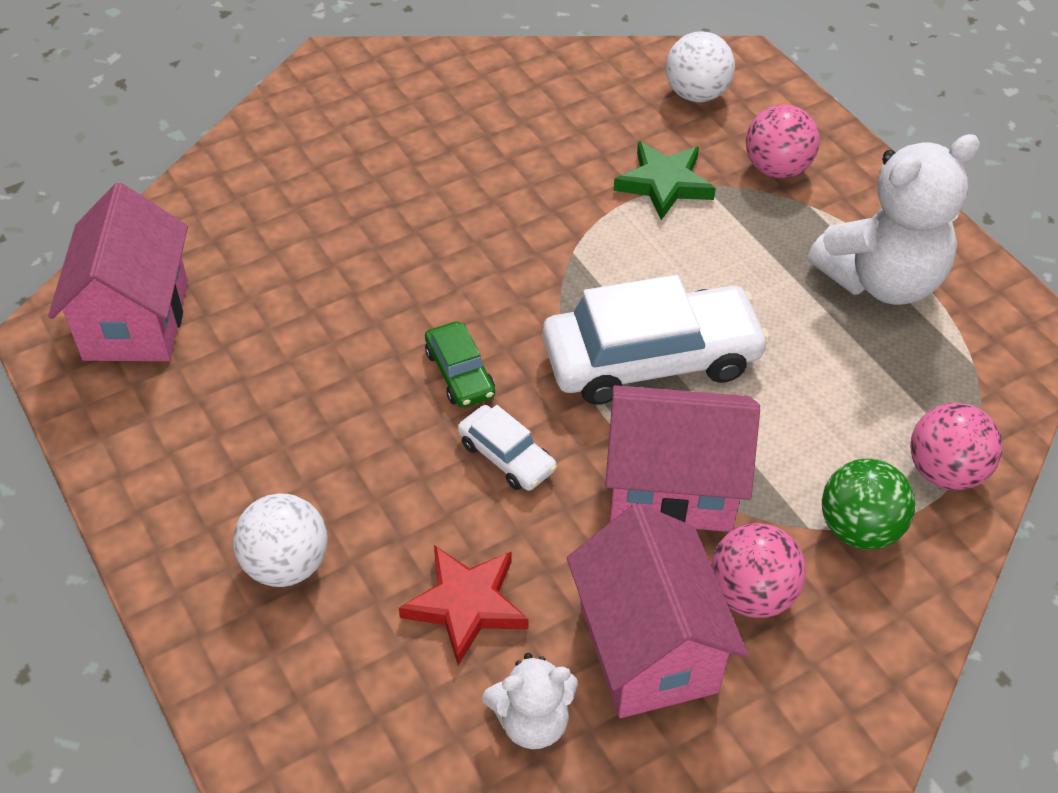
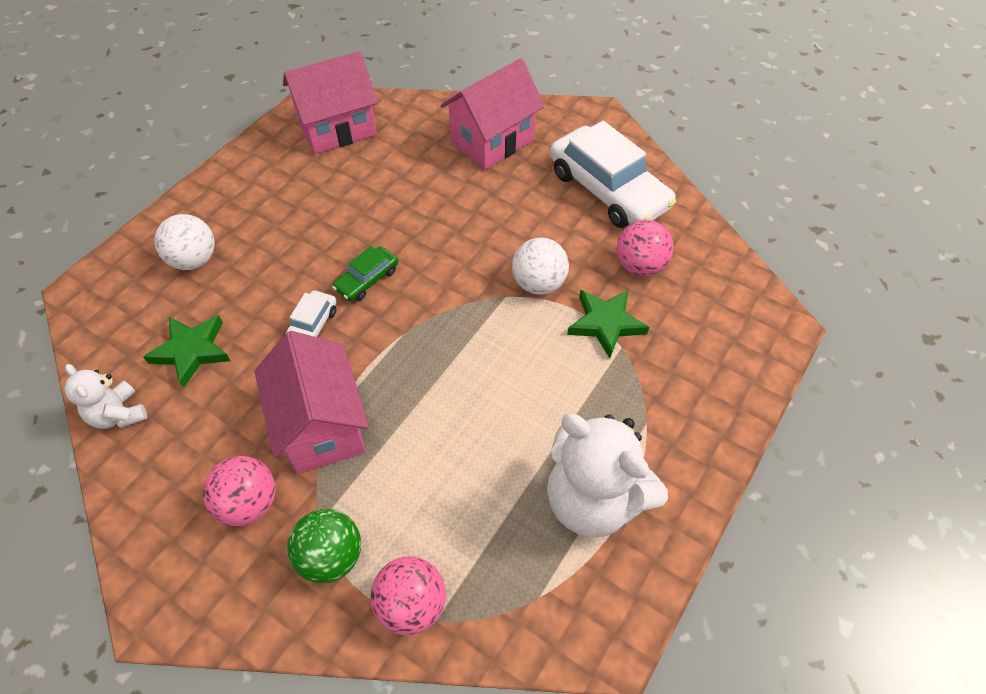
camera: 65 degrees right, 5 degrees up
red star [399,545,529,665] -> green star [143,315,230,388]
white car [543,275,770,405] -> white car moved to [550,121,676,228]
pink house [567,503,748,718] -> pink house moved to [441,58,545,170]
white ball [666,31,735,102] -> white ball moved to [512,238,569,295]
pink ball [746,105,820,178] -> pink ball moved to [616,220,674,276]

